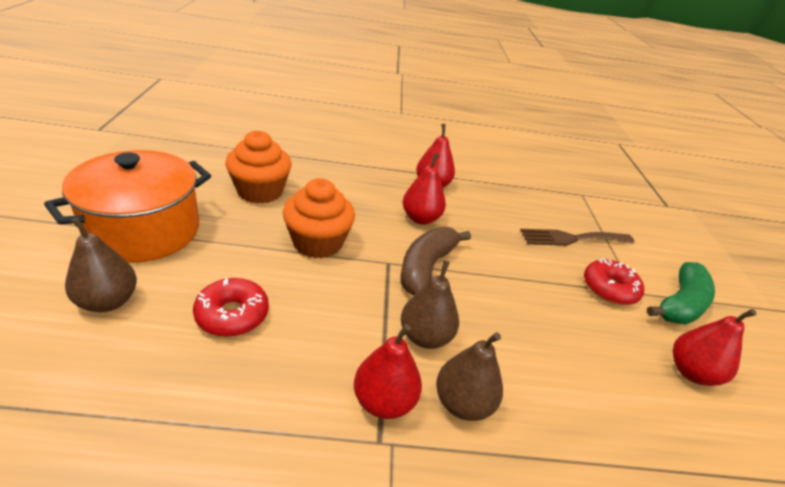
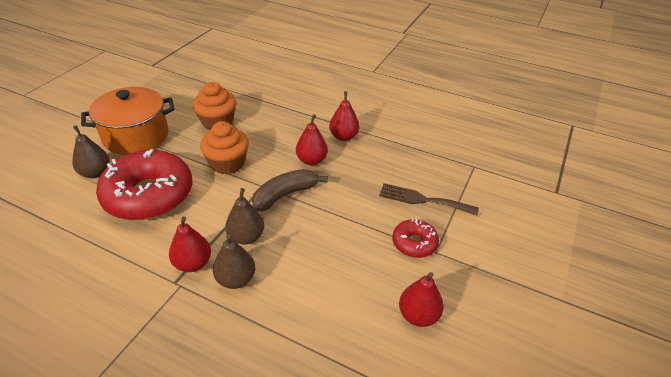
camera: 30 degrees right, 5 degrees up
red donut [193,278,269,337] -> red donut [96,149,193,220], size x2.10
green banana [647,262,715,325] -> none

